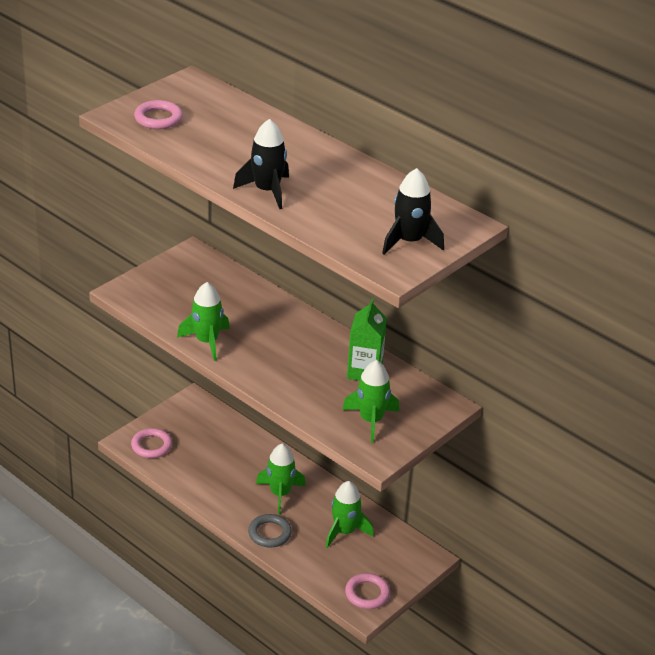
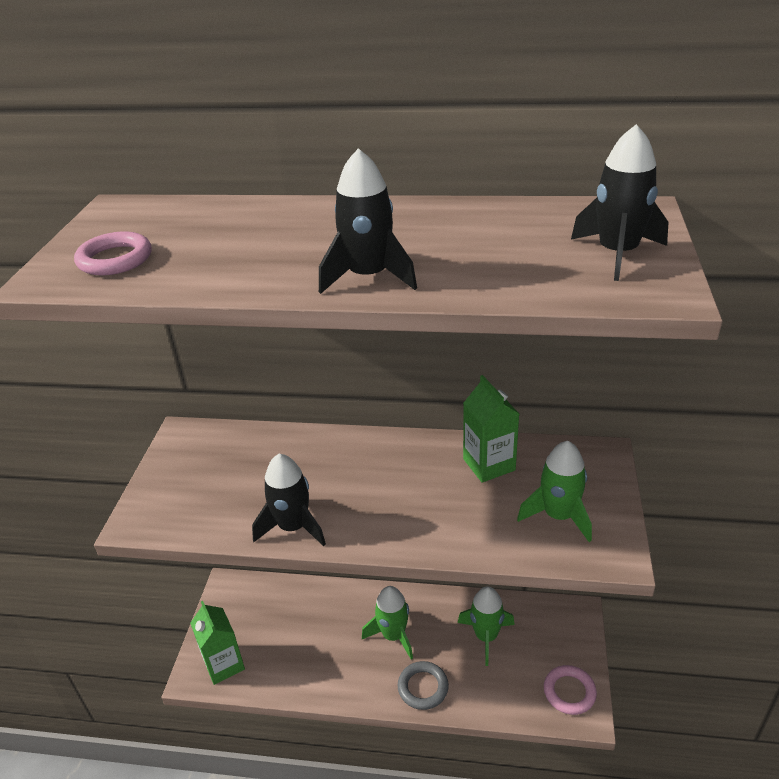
camera: 30 degrees left, 0 degrees up
pink ring [131,428,172,458] -> green carton [190,601,245,685]
green rocket [177,282,230,361] -> black rocket [252,454,326,546]

